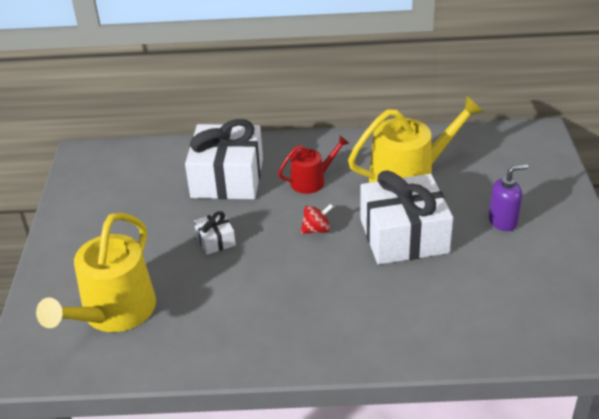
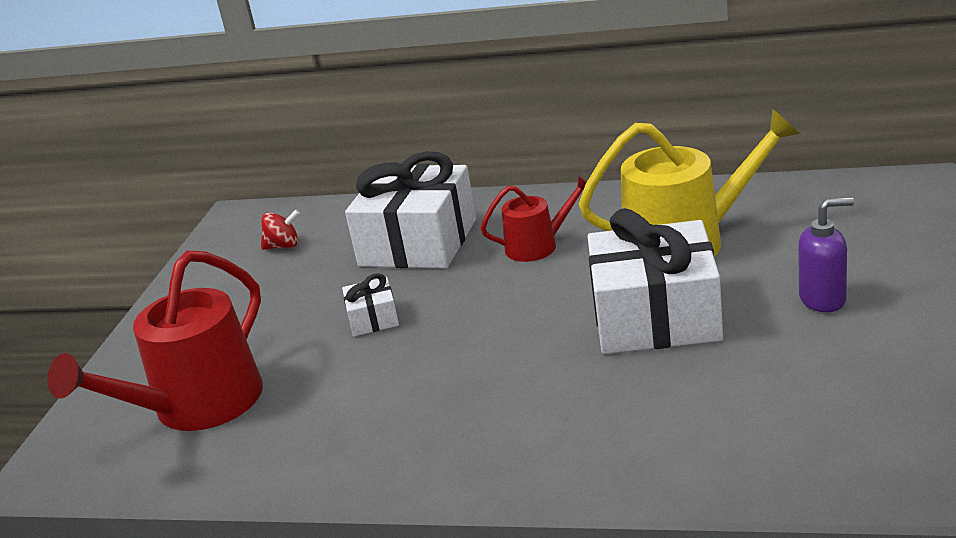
camera: 15 degrees right, 10 degrees down
yellow watering can [36,212,156,332] -> red watering can [47,251,263,431]
red spinning top [301,204,333,234] -> red spinning top moved to [261,210,300,250]

